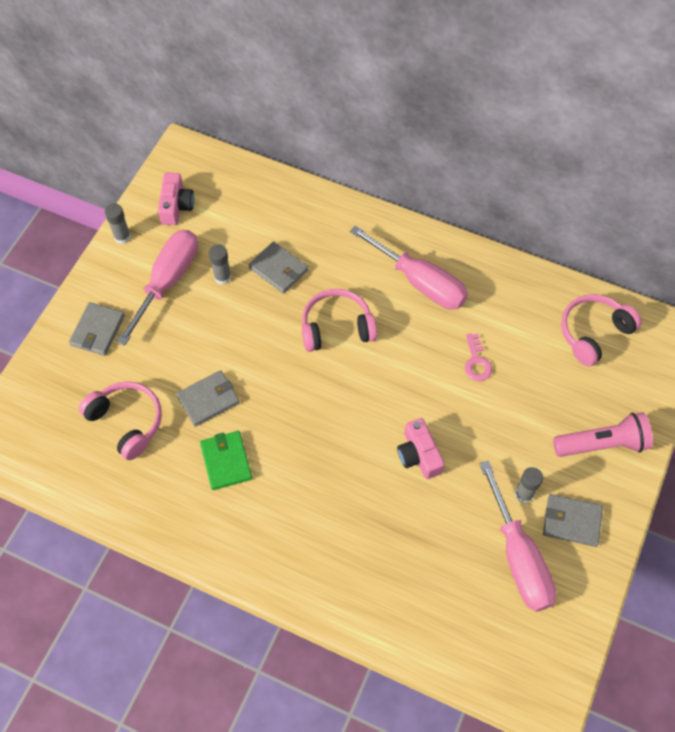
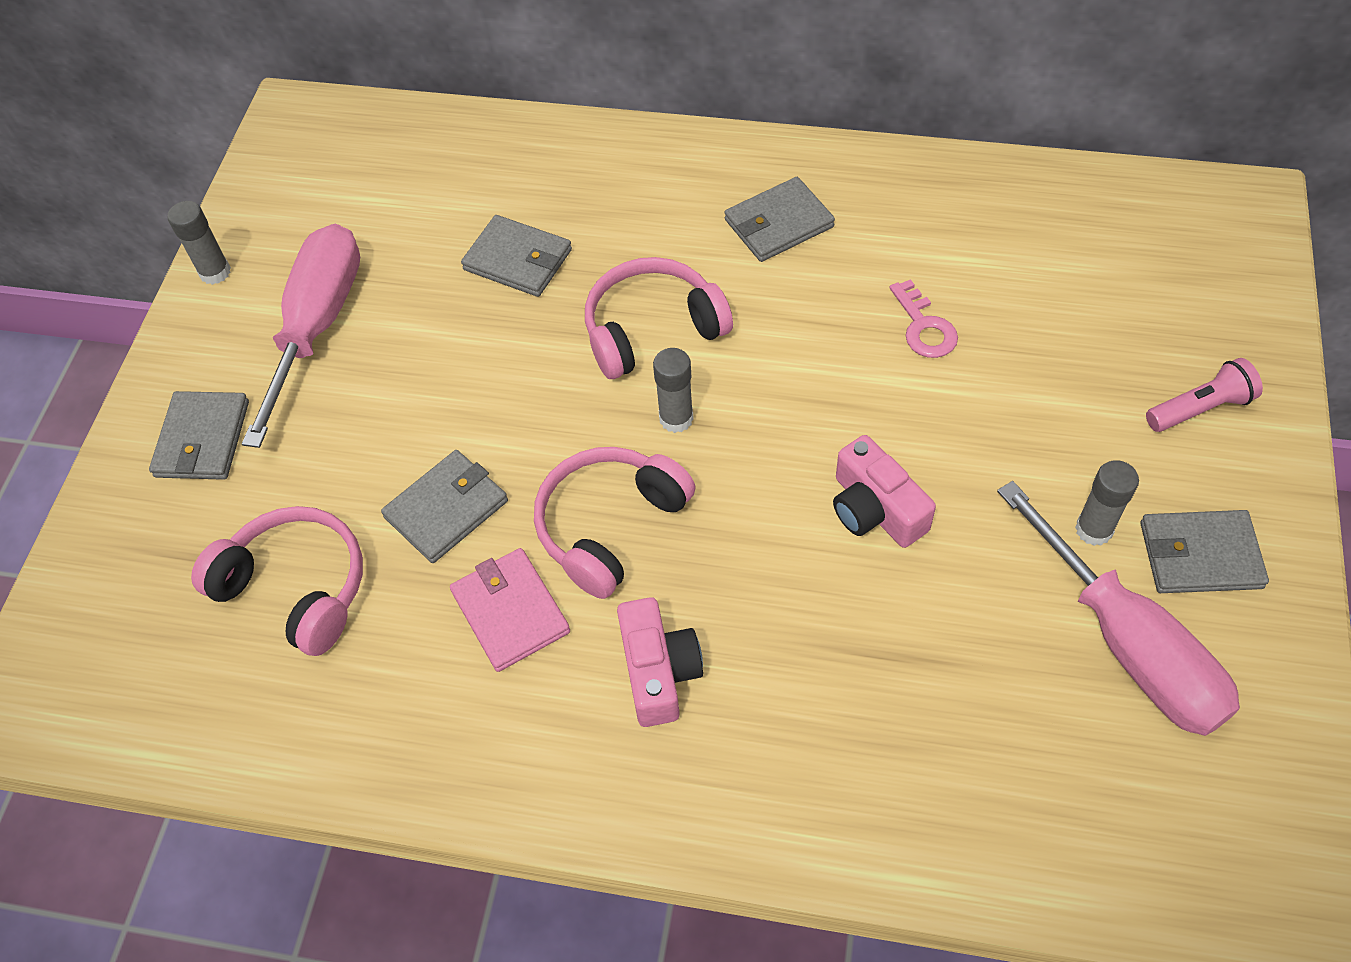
camera: 10 degrees left, 5 degrees down
pink camera [158,173,194,225] -> pink camera moved to [617,597,703,727]
green wallet [200,431,252,490] -> pink wallet [450,548,570,672]
grey glue stick [209,245,231,285] -> grey glue stick moved to [653,348,694,433]
pink screwdriver [350,225,468,310] -> grey wallet [725,177,835,262]
pink flashlight [553,412,653,457] -> pink flashlight [1146,358,1263,432], size x0.63
pink headphones [561,294,642,366] -> pink headphones moved to [534,447,696,599]

